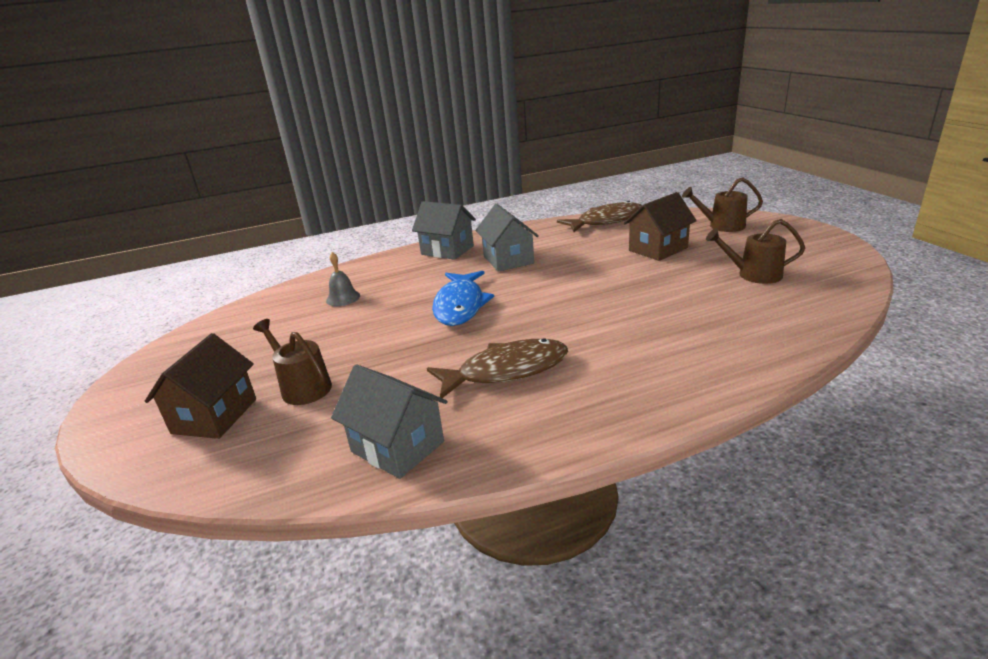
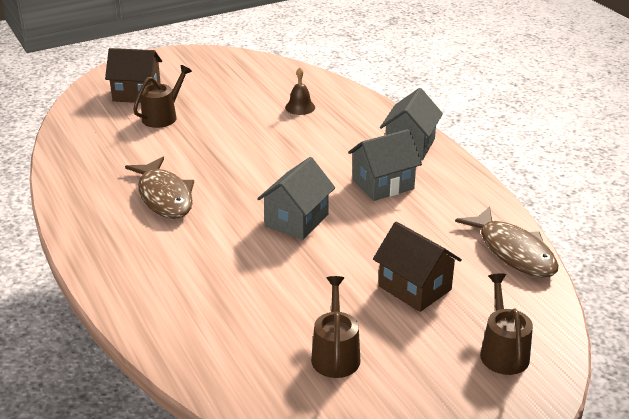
camera: 80 degrees right, 5 degrees up
grey bell [326,252,360,306] -> brown bell [285,67,315,115]
grey house [331,364,447,479] -> grey house moved to [257,157,335,240]
blue fish [432,271,494,326] -> none

